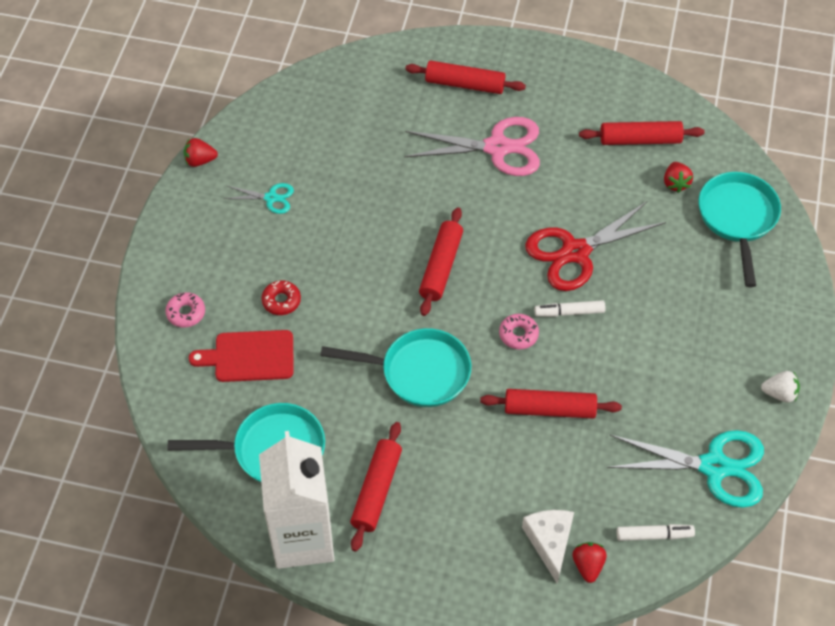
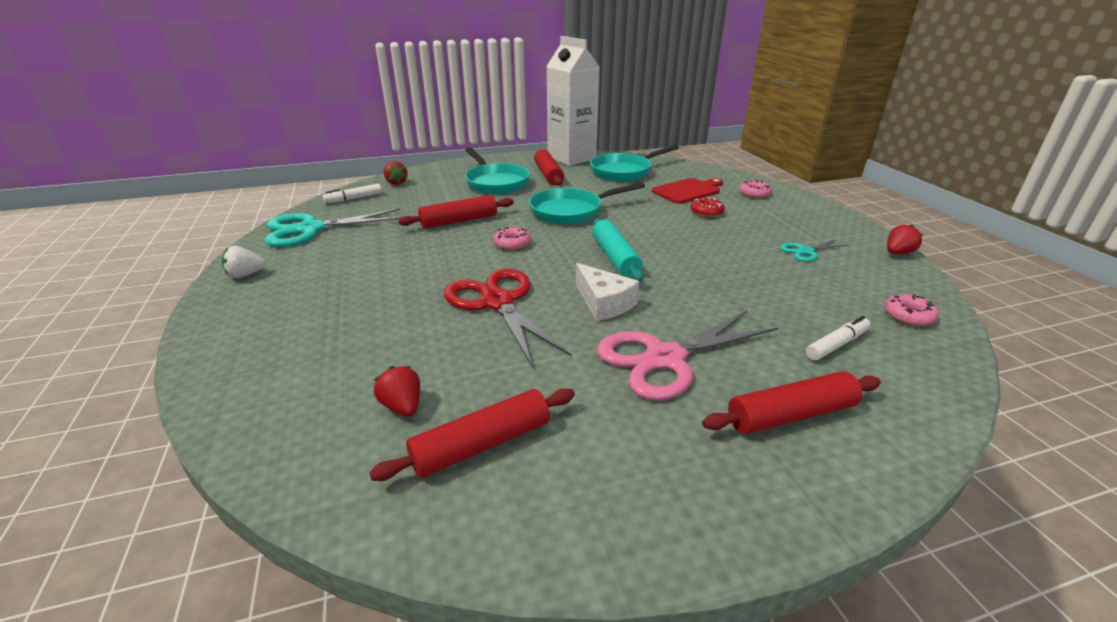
camera: 150 degrees right, 25 degrees down
red rolling pin [419,207,463,316] -> turquoise rolling pin [592,218,644,282]
white cheese [522,510,574,583] -> white cheese moved to [576,263,639,321]
red scissors [525,201,666,291] -> red scissors turned 60 degrees counterclockwise [444,269,572,368]
white marker [534,300,606,317] -> white marker moved to [806,316,870,360]
turquoise pan [699,172,781,287] -> turquoise pan moved to [465,147,530,194]
none -> pink donut [885,294,939,326]

